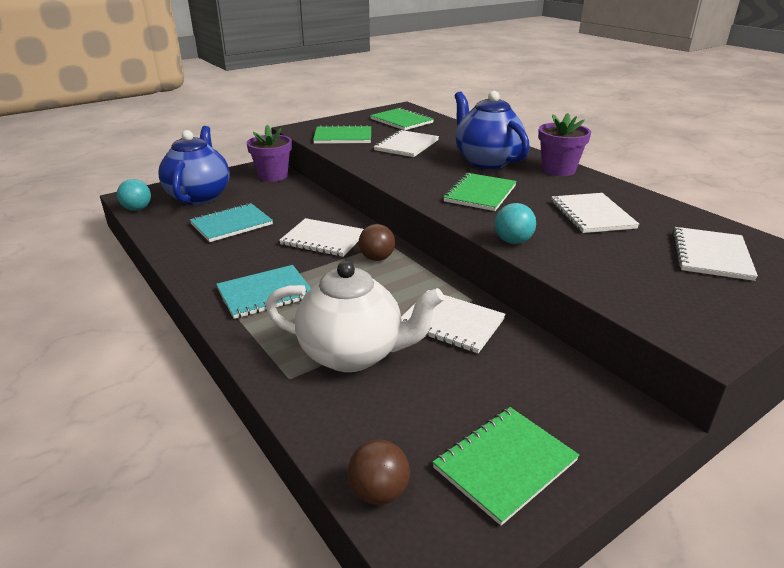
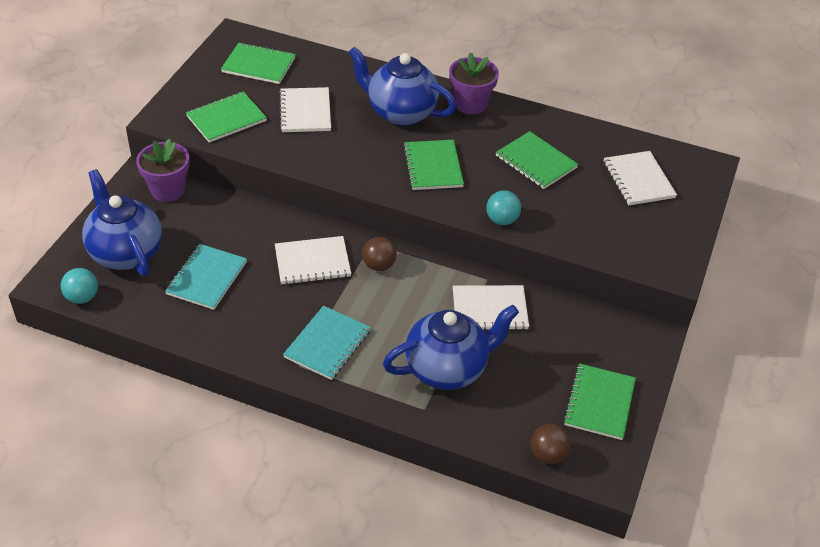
camera: 35 degrees left, 15 degrees up
white teapot [266,261,444,372] -> blue teapot [383,305,519,390]
white notebook [551,193,639,233] -> green notebook [495,131,579,189]

